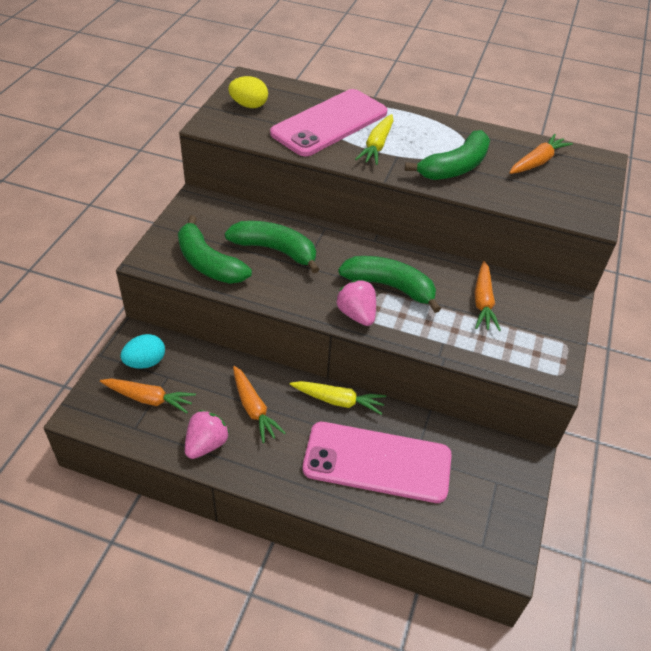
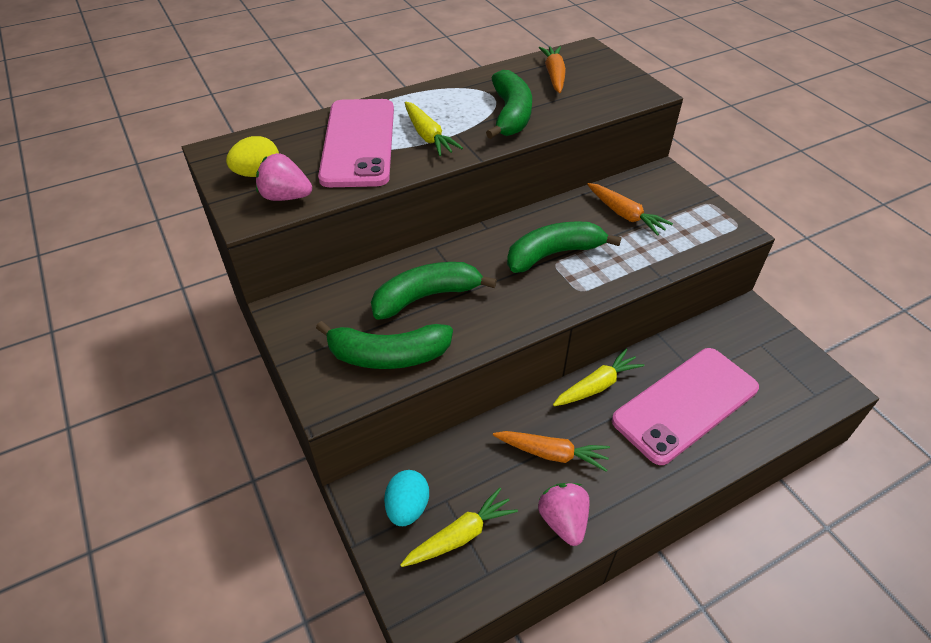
camera: 45 degrees left, 0 degrees up
orange carrot [100,378,196,413] -> yellow carrot [400,488,518,567]
pink strawberry [336,280,376,326] -> pink strawberry moved to [256,153,312,201]

